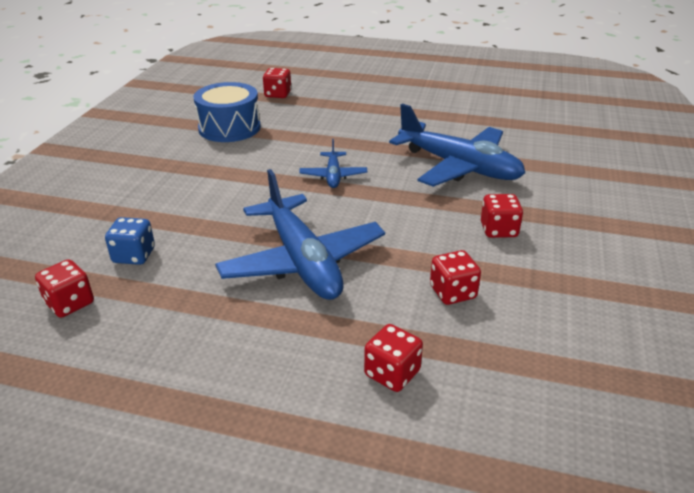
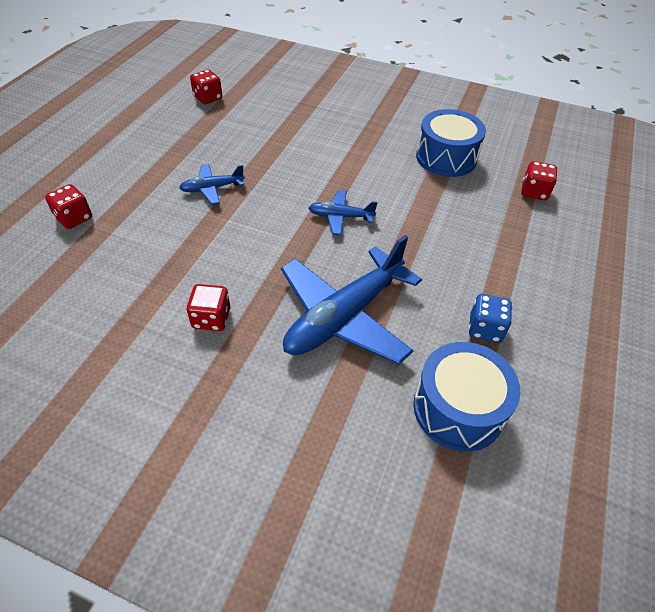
camera: 95 degrees right, 15 degrees up
blue dice [105,217,155,265] -> blue dice moved to [469,294,512,343]
blue plane [215,169,385,300] -> blue plane [179,164,245,205], size x0.48
red dice [430,250,481,305] -> none
none -> blue drum [413,342,520,452]

